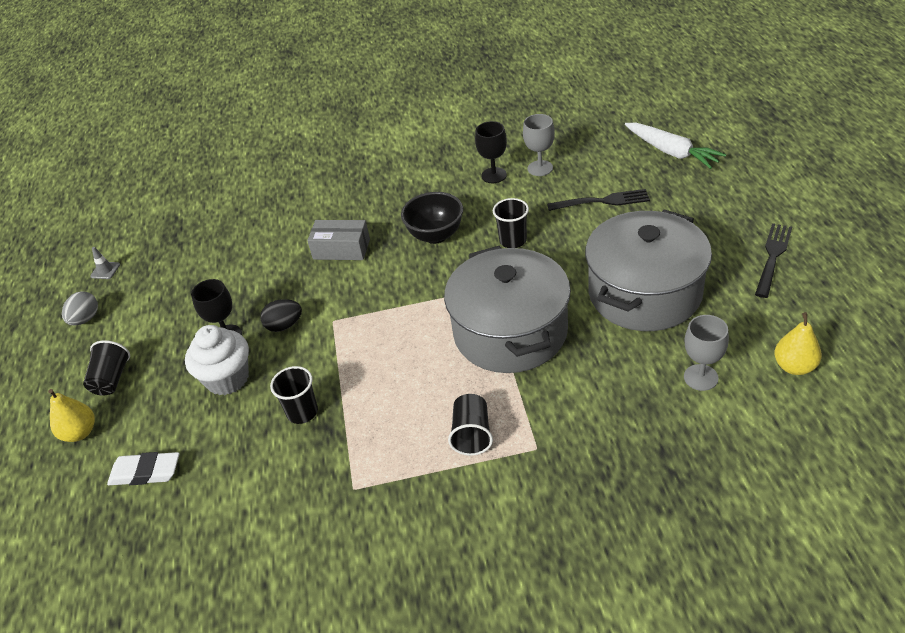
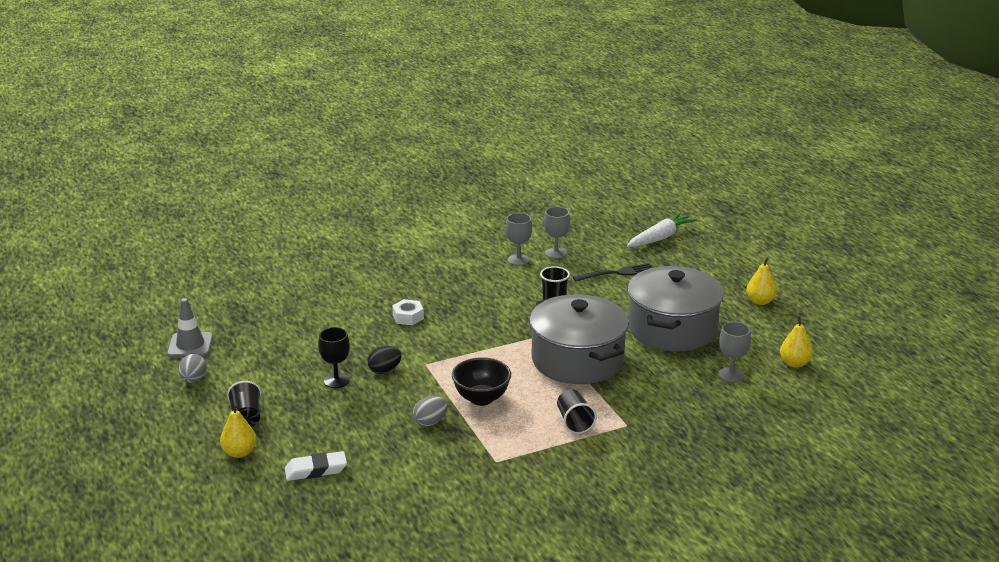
camera: 20 degrees left, 15 degrees down
grey traffic cone [90,247,120,279] -> grey traffic cone [167,298,213,358], size x1.91
white cupcake [185,325,249,395] -> none
black cup [270,366,318,424] -> grey egg [413,396,448,426]
grey box [307,220,370,260] -> white nut [392,299,424,325]
black bowl [401,192,463,244] -> black bowl moved to [452,357,511,406]
black goblet [475,121,507,183] -> grey goblet [505,213,532,266]
white carrot [625,123,726,169] -> white carrot turned 75 degrees counterclockwise [627,212,697,247]
black fork [755,223,792,298] -> yellow pear [746,257,777,305]

